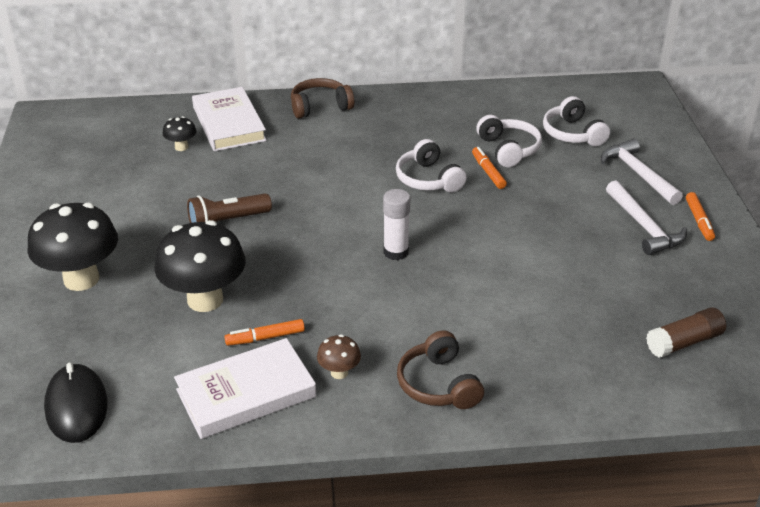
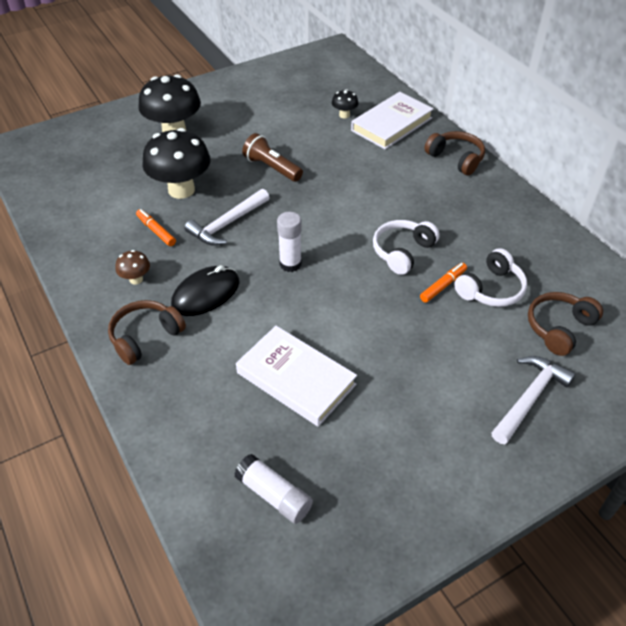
camera: 65 degrees right, 10 degrees up
black mouse [44,363,108,443] -> black mouse moved to [171,265,239,316]
white book [174,338,316,439] -> white book moved to [236,326,357,427]
white headphones [543,96,610,147] -> brown headphones [528,292,603,356]
white hammer [606,180,687,255] -> white hammer moved to [185,189,270,246]
brown glue stick [646,307,726,358] -> white glue stick [234,454,313,524]
orange marker [686,192,715,241] -> none

